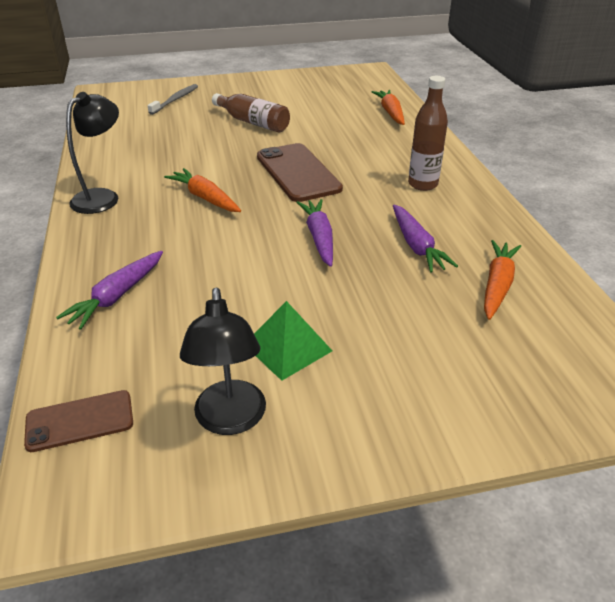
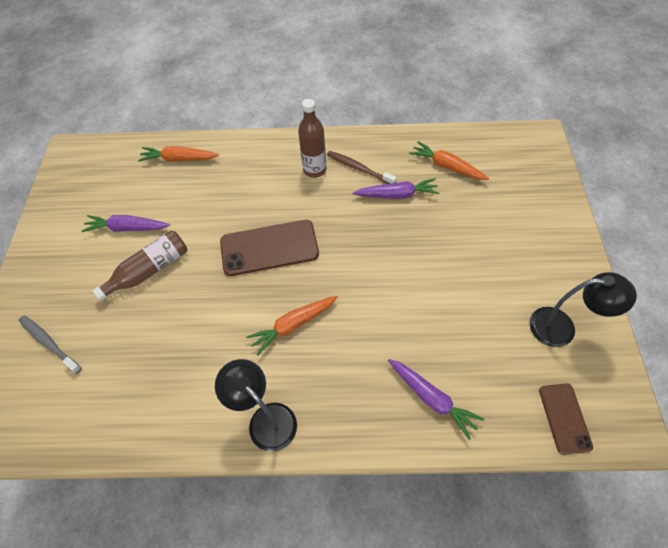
camera: 75 degrees left, 20 degrees up
green pyramid [254,301,332,381] -> none
purple carrot [296,199,333,267] -> purple carrot moved to [81,215,170,232]
none -> brown toothbrush [327,151,397,184]

